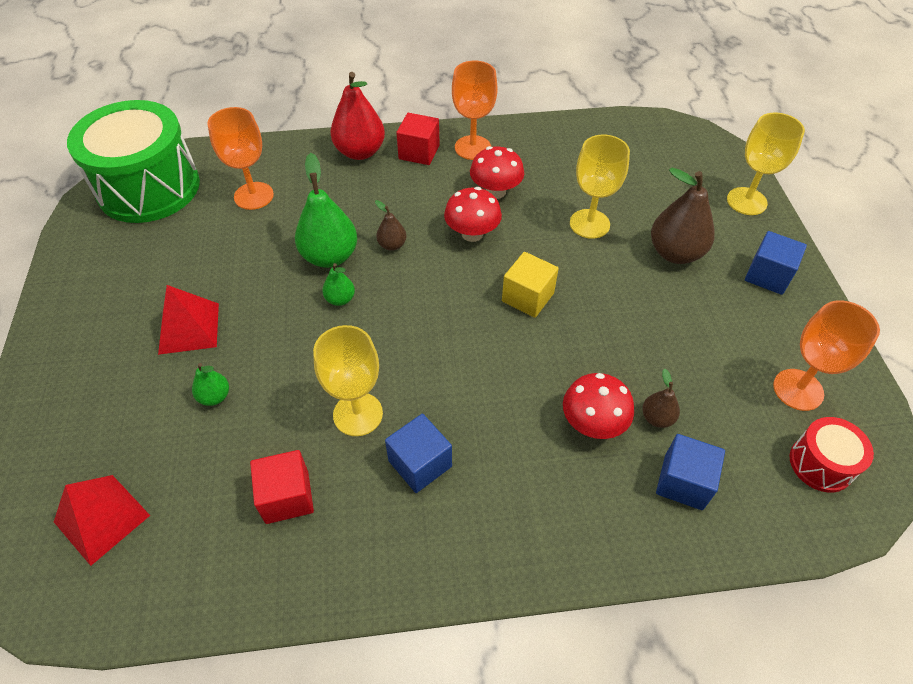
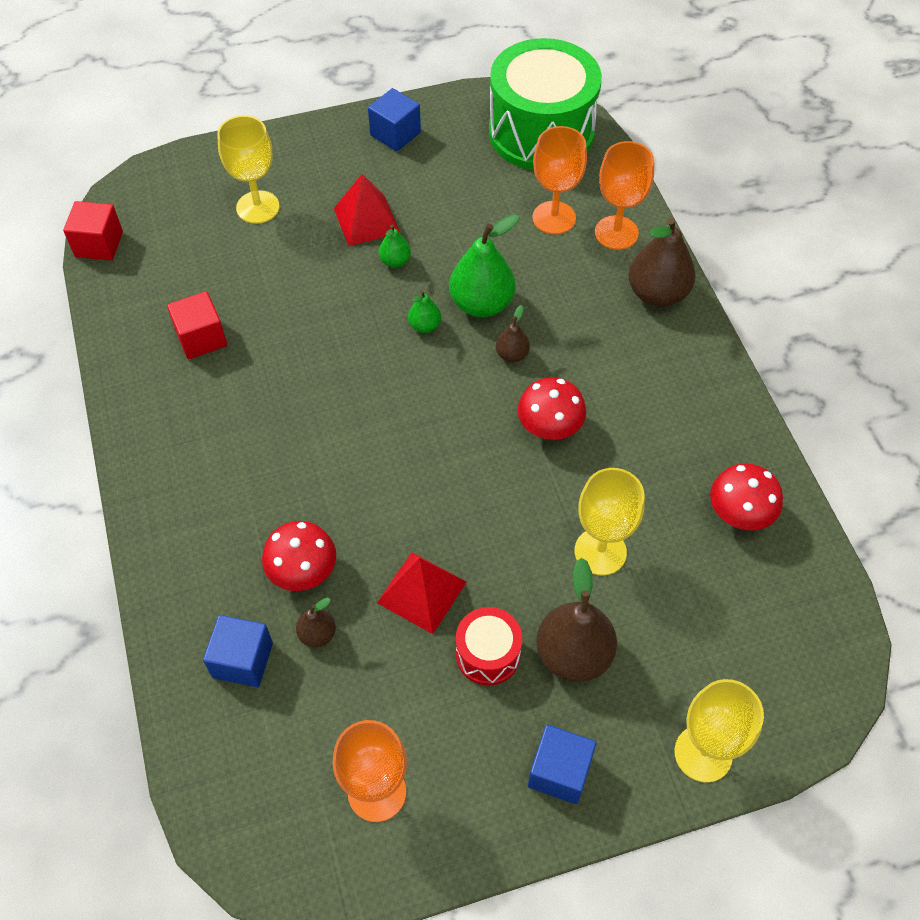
camera: 80 degrees right, 5 degrees up
red pyramid [54,475,150,566] -> red pyramid moved to [377,552,466,634]
green pear [192,363,229,406] -> green pear moved to [379,225,411,268]
yellow goblet [313,325,383,436] -> yellow goblet moved to [217,115,280,224]
red pear [330,72,385,160] -> brown pear [628,217,696,307]
blue cube [385,414,452,493] -> blue cube moved to [368,88,421,151]
red cube [396,113,440,165] -> red cube moved to [63,201,123,260]
orange goblet [452,61,498,160] -> orange goblet moved to [595,141,654,250]
red mushroom [470,146,524,199] -> red mushroom moved to [710,463,783,530]
yellow cube [502,252,559,318] -> none
red drum [790,417,874,492] -> red drum moved to [456,607,522,685]

